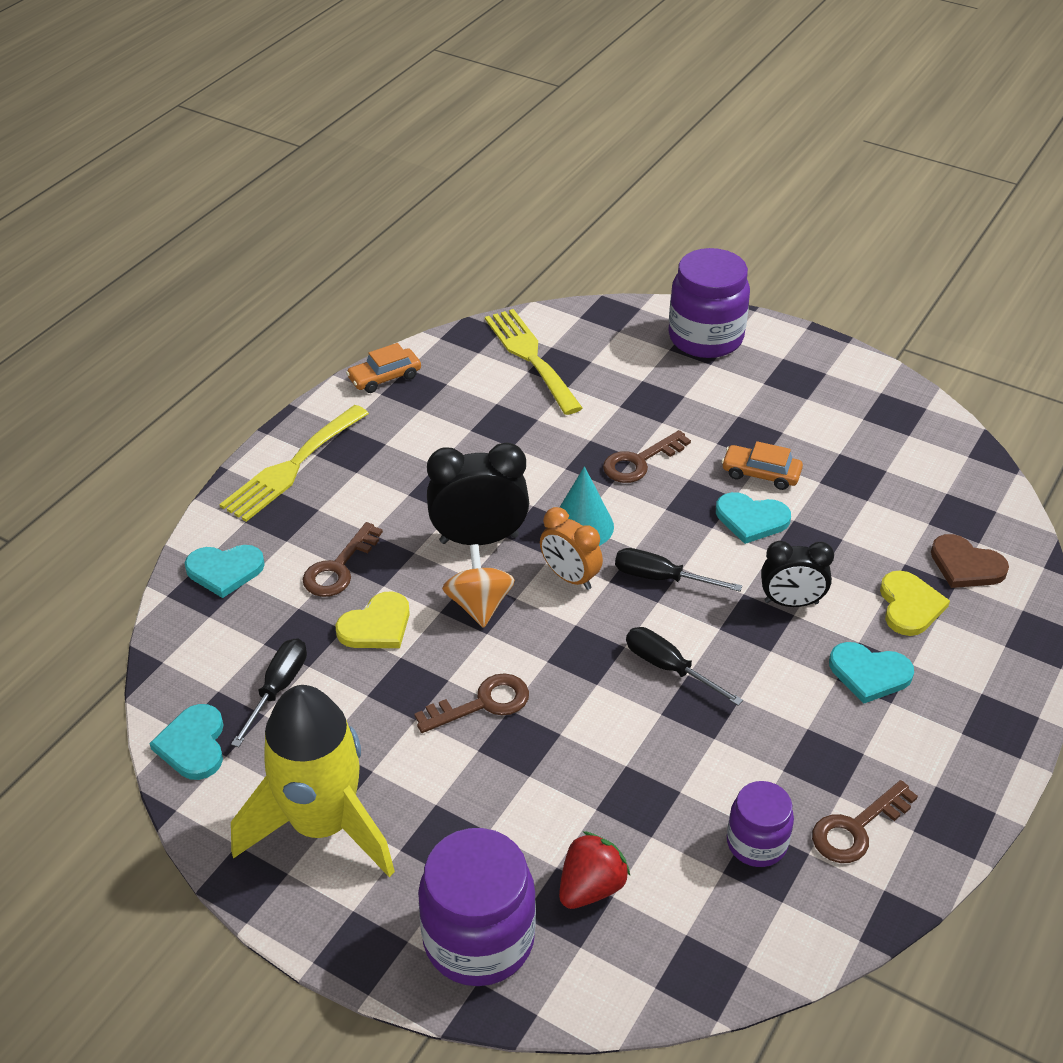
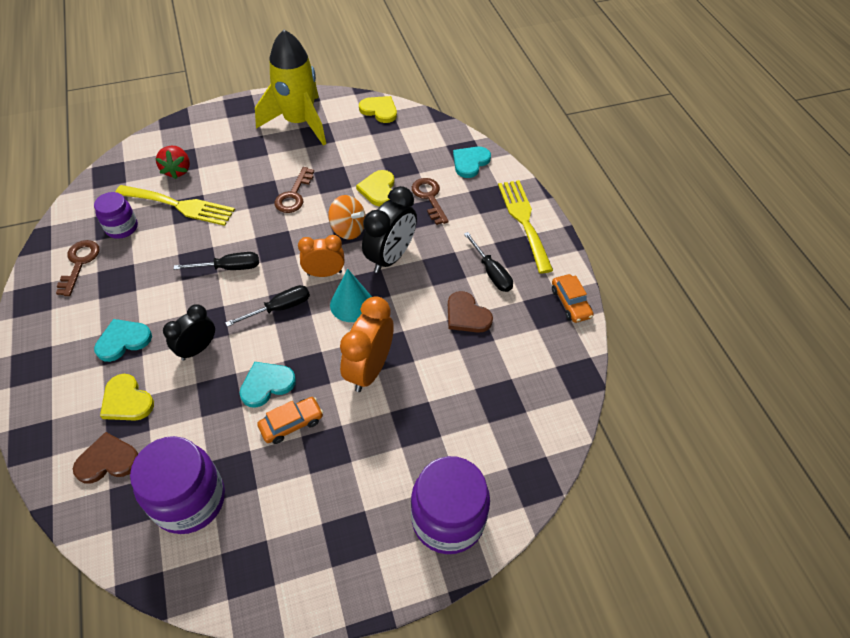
camera: 130 degrees right, 10 degrees up
turquoise heart [149,704,223,780] -> yellow heart [359,96,397,123]
black screwdriver [231,638,307,747] -> black screwdriver moved to [464,232,513,292]
orange car [346,343,421,393] -> orange car turned 150 degrees clockwise [552,274,594,323]
purple jar [418,828,536,986] -> purple jar moved to [130,436,225,534]
yellow fork [485,309,583,415] -> yellow fork moved to [115,185,235,226]
brown key [603,430,691,483] -> orange clock [340,296,394,392]
none -> brown heart [448,291,493,333]

